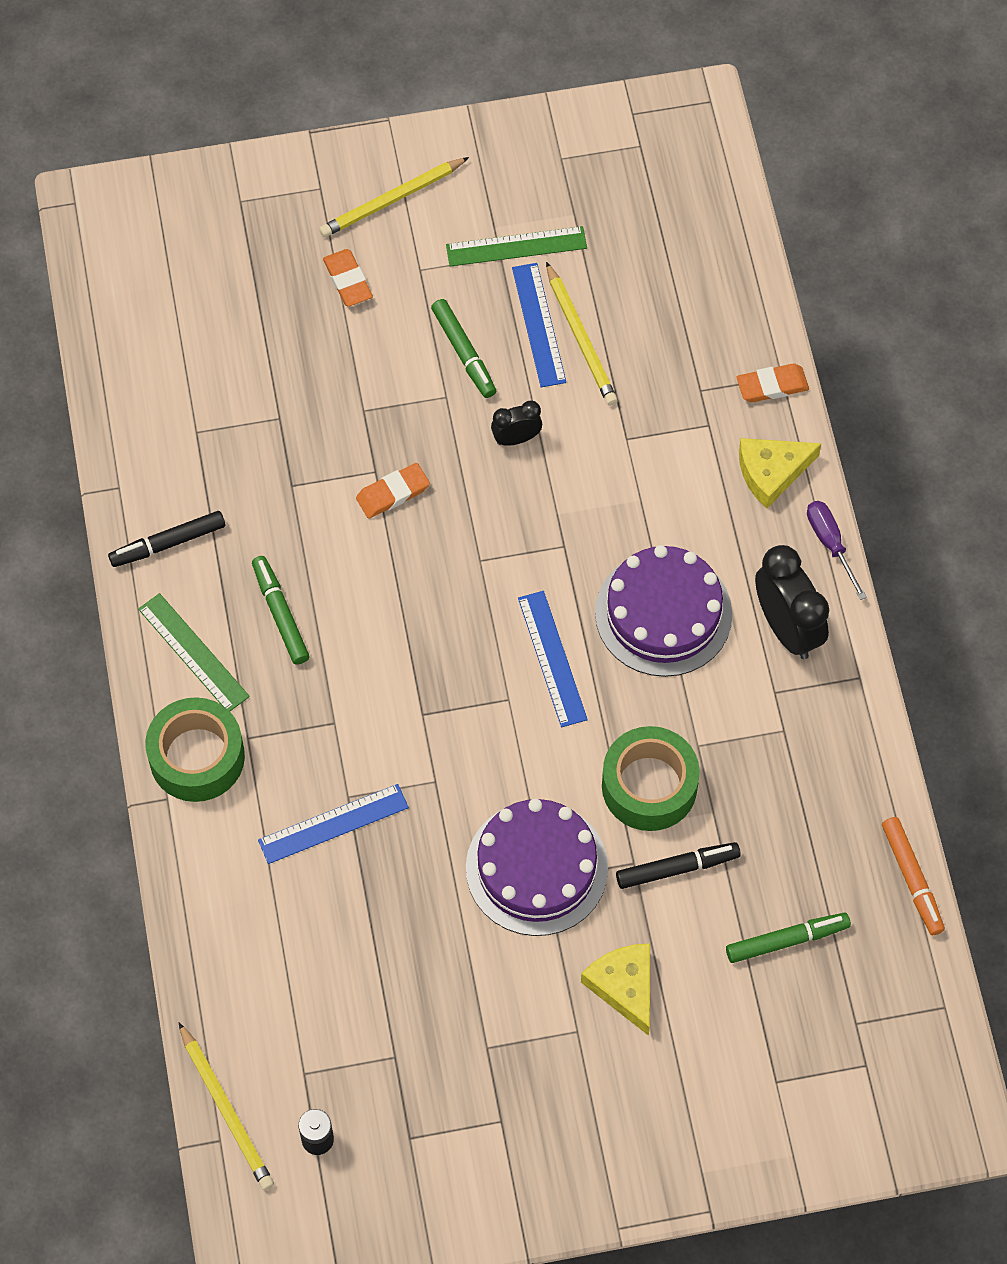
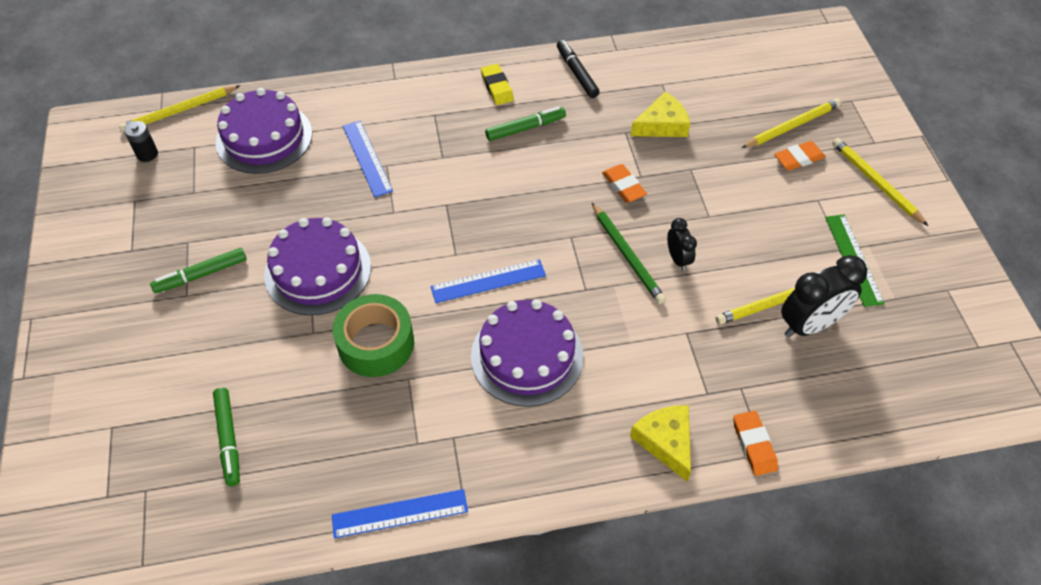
camera: 90 degrees right, 10 degrees down
green ruler [138,593,250,711] -> yellow eraser [481,64,514,105]
green tape [145,697,245,802] -> none
green marker [431,299,496,398] -> green marker moved to [150,248,247,293]
blue ruler [512,263,566,387] -> blue ruler moved to [332,489,468,538]
yellow cheese [581,943,650,1036] -> yellow cheese moved to [631,92,690,137]
black marker [616,842,741,889] -> none
black clock [755,545,829,659] -> black clock moved to [781,255,868,338]
purple screwdriver [807,501,867,600] -> none
orange marker [882,817,945,935] -> none
none -> purple cake [216,88,312,174]
none -> green pencil [592,203,666,304]
none -> yellow pencil [741,98,841,148]

